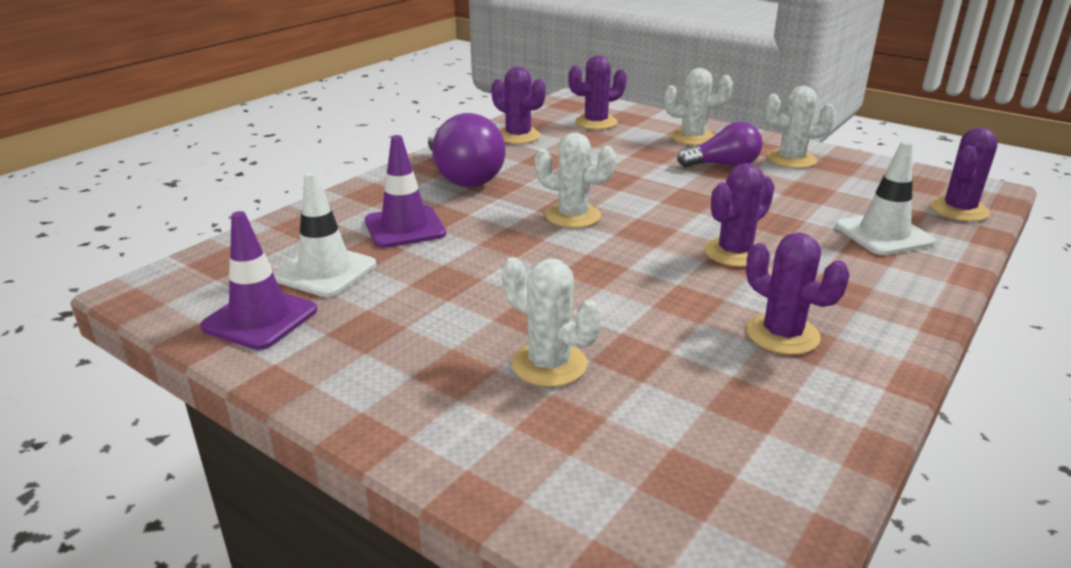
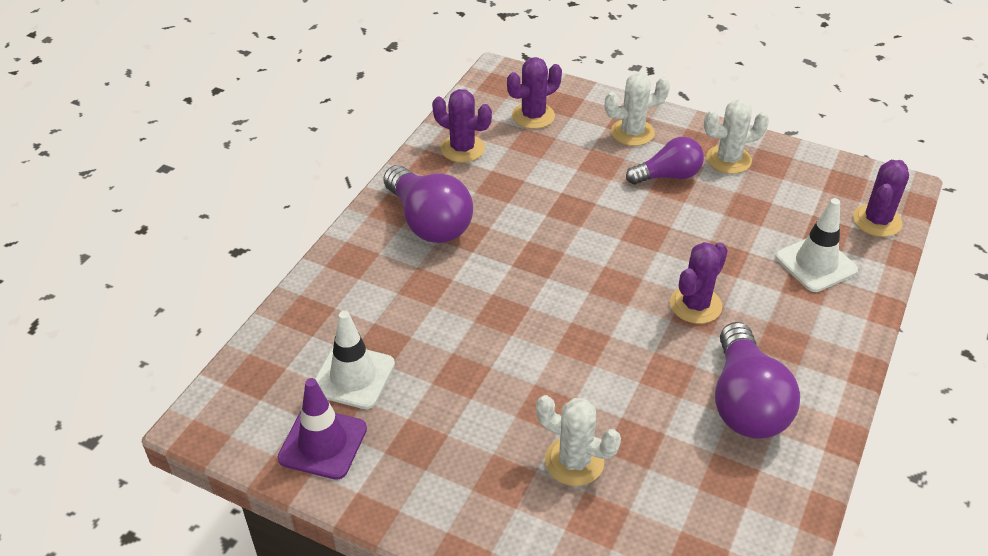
camera: 10 degrees left, 15 degrees up
purple traffic cone [365,135,446,248] -> none
white cactus [535,133,616,228] -> none
purple cactus [746,232,850,355] -> purple light bulb [715,322,800,439]

